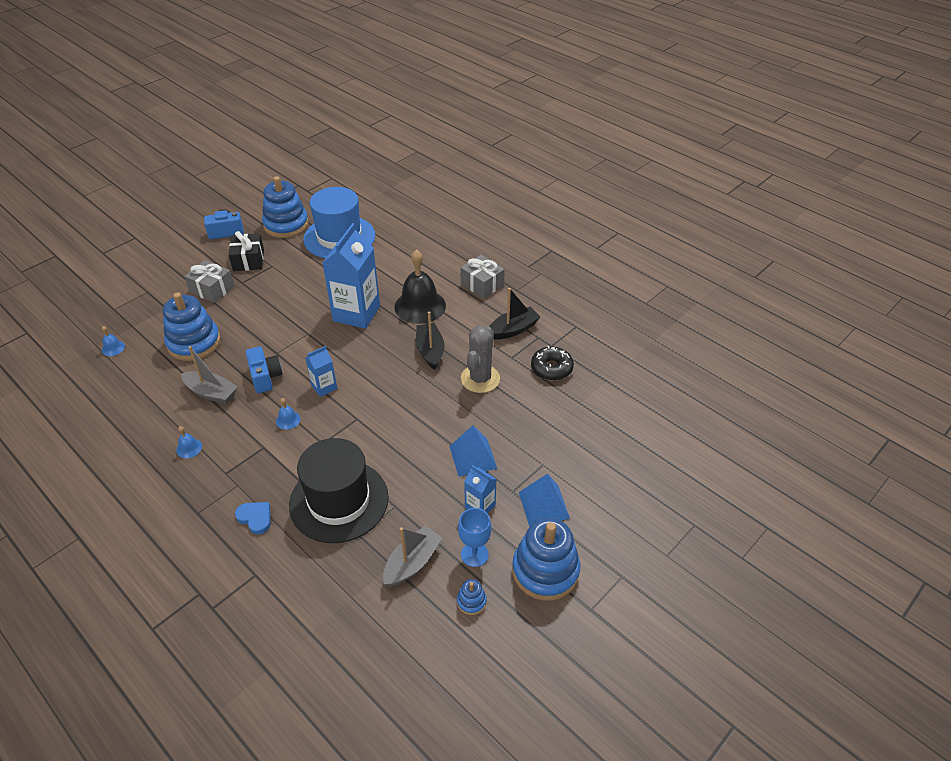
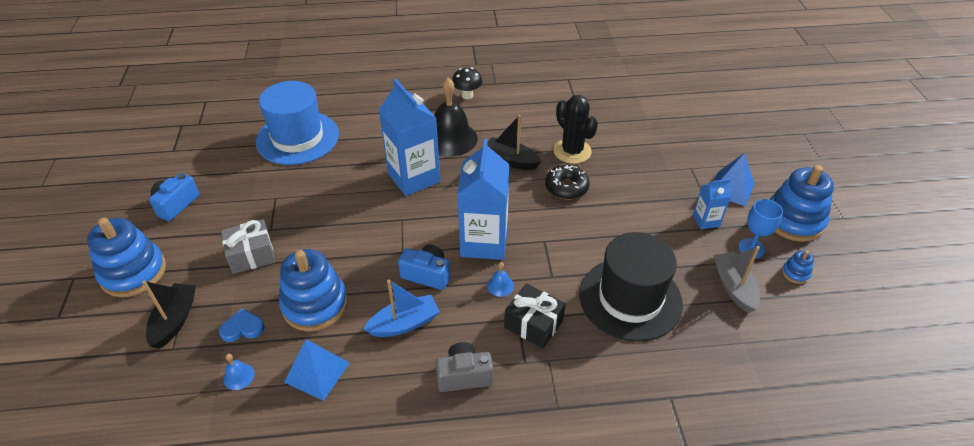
camera: 50 degrees left, 0 degrees up
blue bell [176,426,202,458] -> grey camera [435,342,493,392]
grey boat [181,346,238,404] -> blue boat [364,280,440,337]
black gift [228,231,264,271] -> black gift moved to [504,283,565,348]
blue heart [235,502,271,534] -> blue heart moved to [219,308,265,342]
blue stacking toy [262,176,309,238] -> blue stacking toy moved to [87,218,166,297]
blue carton [305,346,337,397] -> blue carton [457,139,509,260], size x2.04
blue pyramid [449,425,497,477] -> blue pyramid moved to [284,339,350,401]
grey gift [460,255,505,299] -> black mushroom [452,67,482,99]
grey cactus [461,326,500,393] -> black cactus [553,95,598,164]
black boat [489,288,541,340] -> black boat moved to [142,280,196,349]
black donut [531,346,574,381] -> black donut moved to [545,165,590,200]

